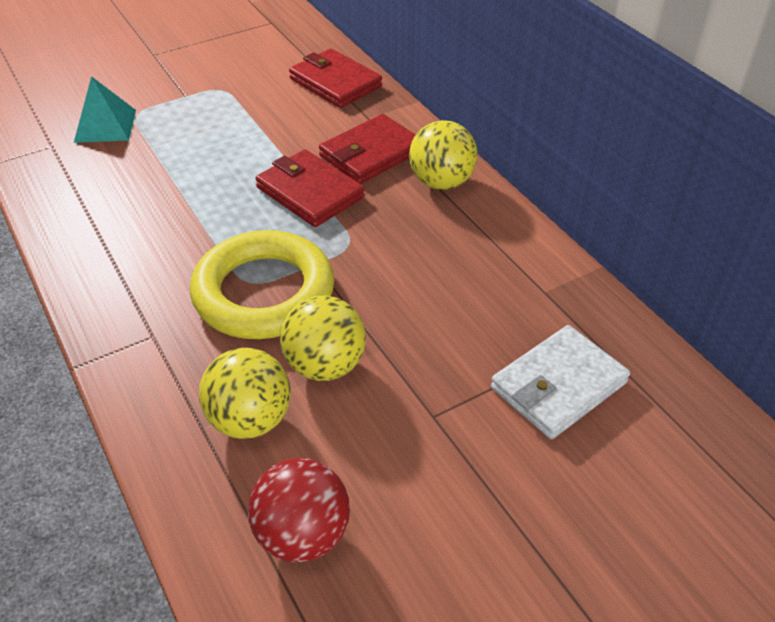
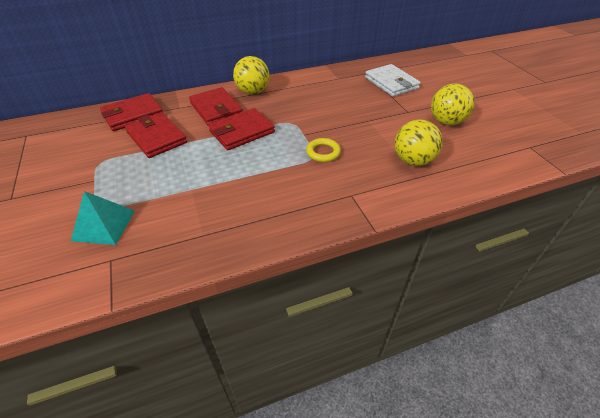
camera: 80 degrees left, 0 degrees up
yellow ring [190,230,334,339] -> yellow ring [306,138,341,162], size x0.43
red ball [248,458,350,563] -> none
yellow ball [280,295,366,381] -> yellow ball moved to [431,83,475,125]
none -> red wallet [125,113,187,158]

